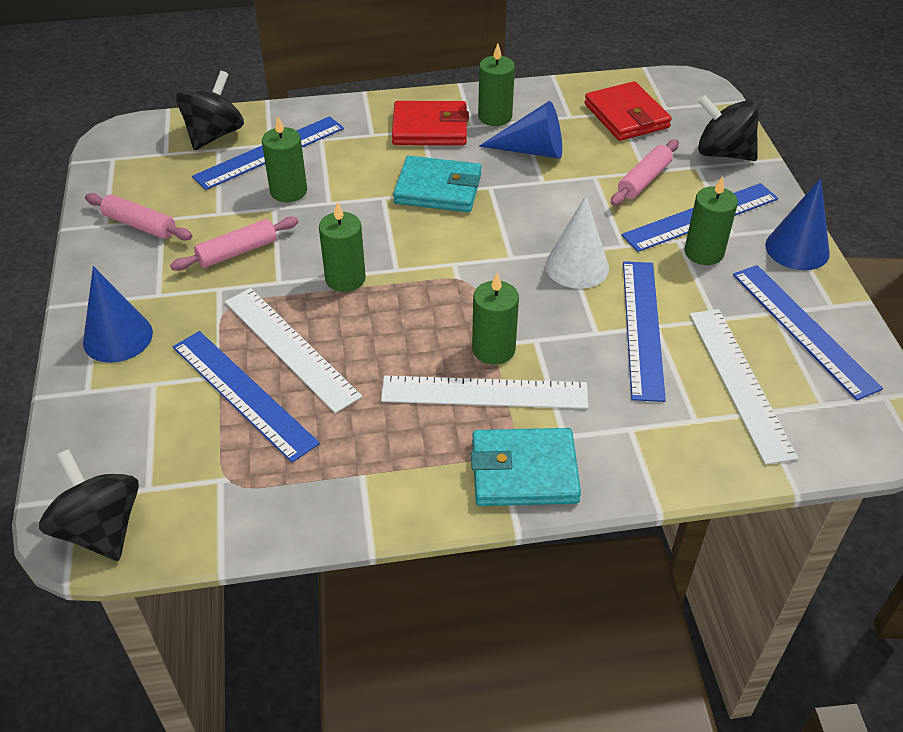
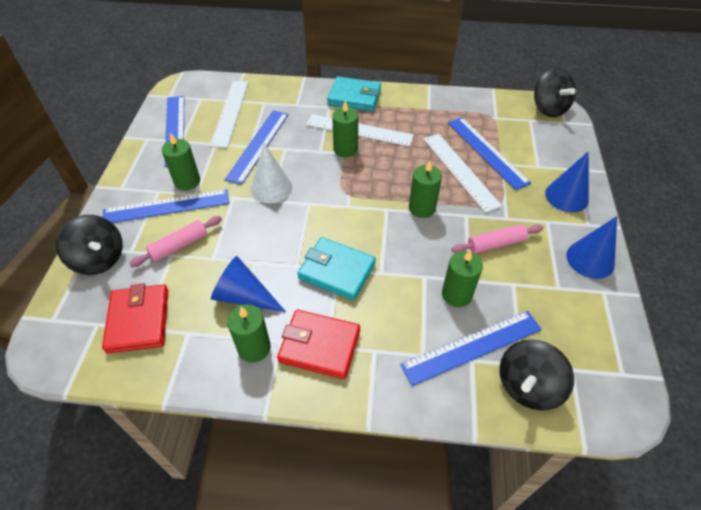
camera: 165 degrees left, 5 degrees up
pink rolling pin [85,193,192,240] -> none
blue cone [765,178,830,270] -> blue cone moved to [566,216,617,279]

